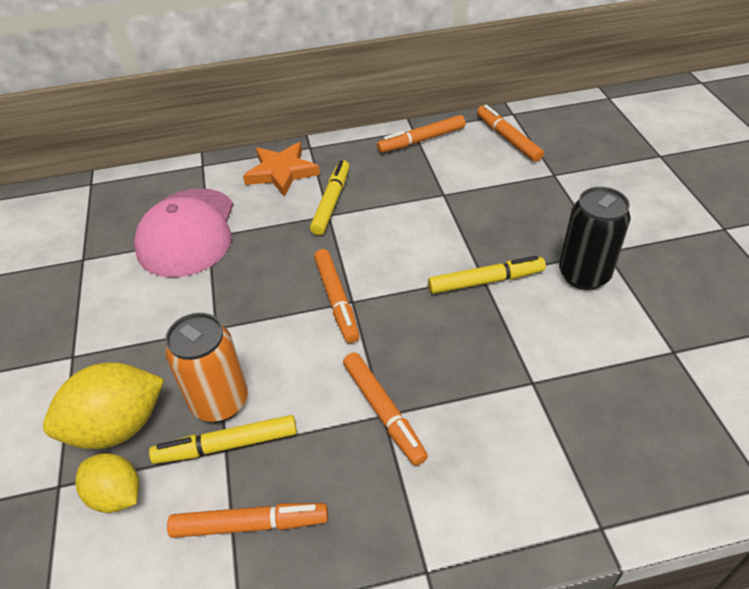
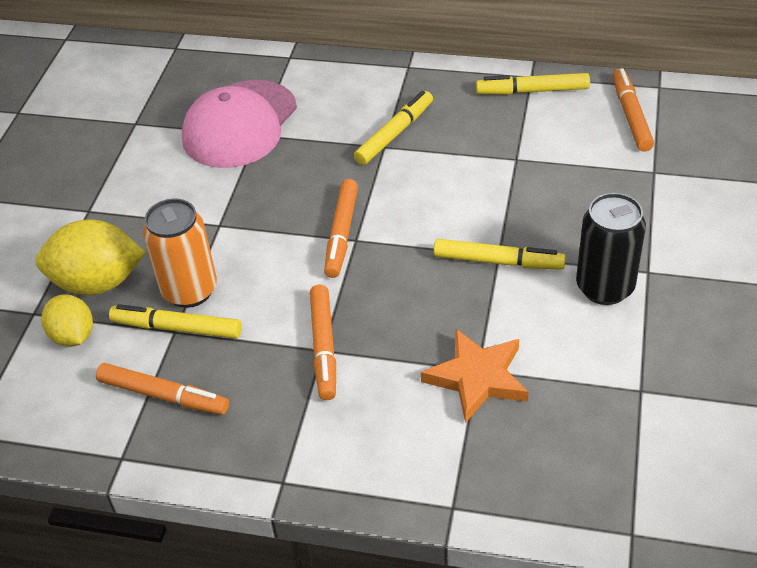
camera: 25 degrees right, 0 degrees up
orange star [243,142,320,197] -> orange star moved to [421,328,529,423]
orange marker [377,115,465,153] -> yellow marker [476,73,590,95]

